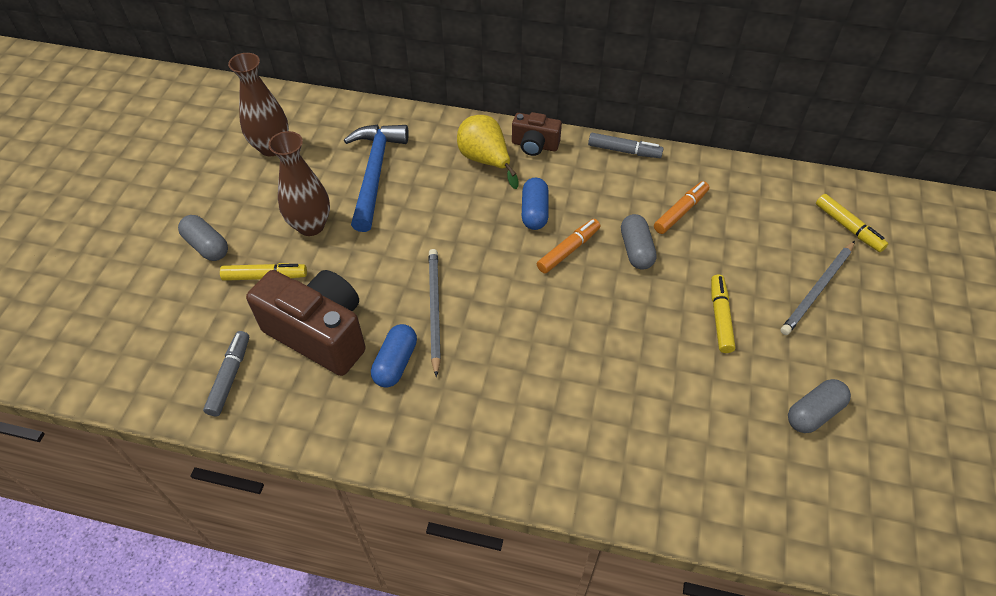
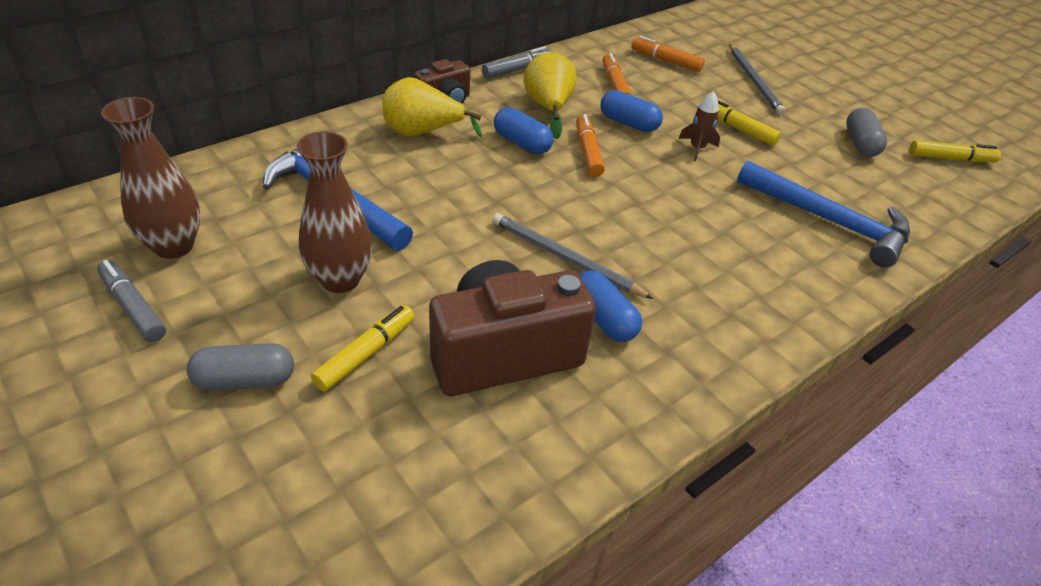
camera: 55 degrees left, 10 degrees down
grey marker [203,331,249,416] -> grey marker moved to [97,260,166,342]
grey capsule [621,214,657,270] -> blue capsule [600,90,663,132]
yellow marker [816,194,888,252] -> yellow marker moved to [909,140,1001,162]
none -> yellow pear [524,52,577,139]
none -> orange marker [632,36,705,72]
none -> brown rocket [678,91,720,161]
none -> blue hammer [737,161,910,268]

